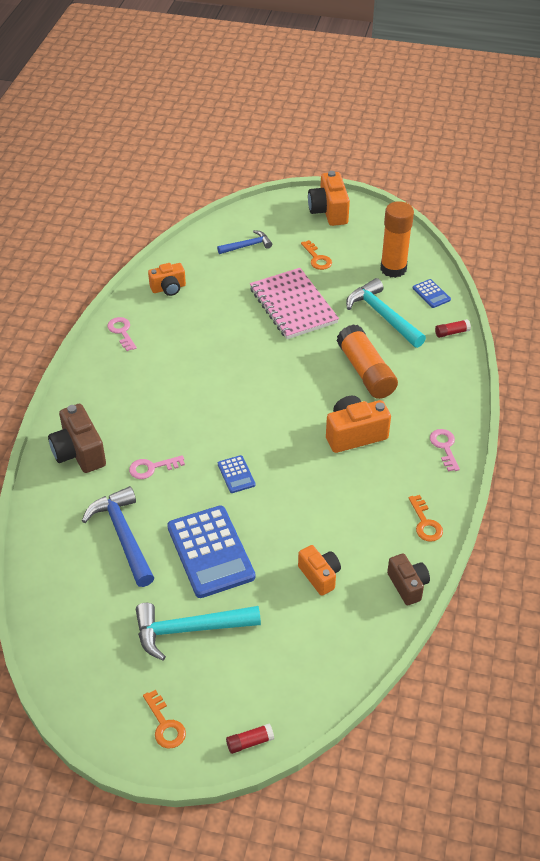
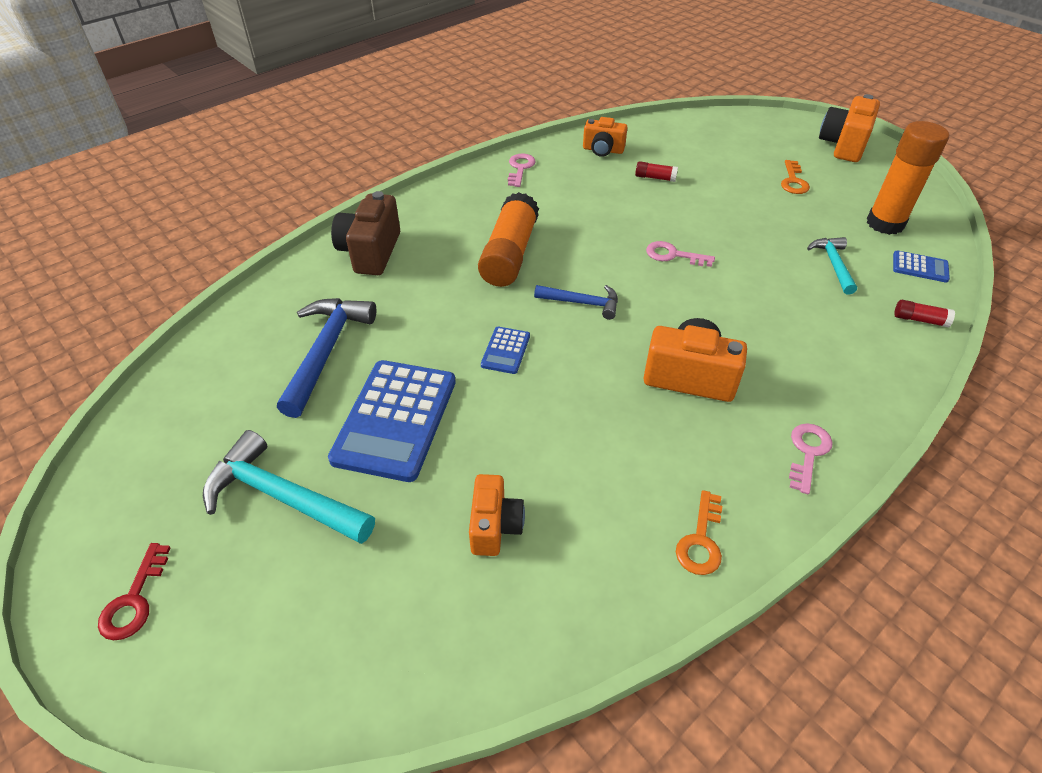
camera: 35 degrees right, 0 degrees up
pink key [129,455,185,479] -> pink key moved to [646,241,715,267]
orange key [143,690,186,748] -> red key [98,543,171,640]
blue hammer [217,230,272,254] -> blue hammer moved to [534,285,618,320]
red glue stick [226,724,274,754] -> red glue stick moved to [635,161,678,182]
pink notebook [250,268,339,339] -> none
orange glue stick [336,324,398,399] -> orange glue stick moved to [478,192,539,287]
turquoise hammer [346,278,426,348] -> turquoise hammer [807,237,857,294], size x0.59
brown camera [387,554,430,605] -> none
blue calculator [413,279,451,308] -> blue calculator turned 75 degrees counterclockwise [893,250,950,283]

